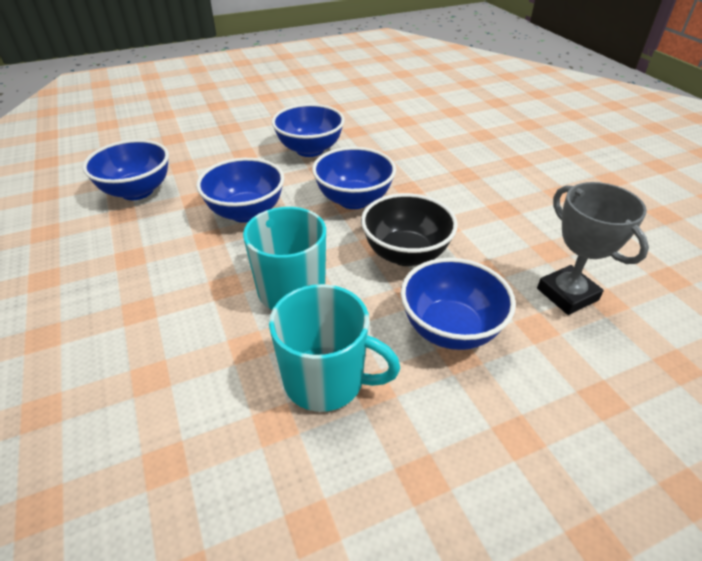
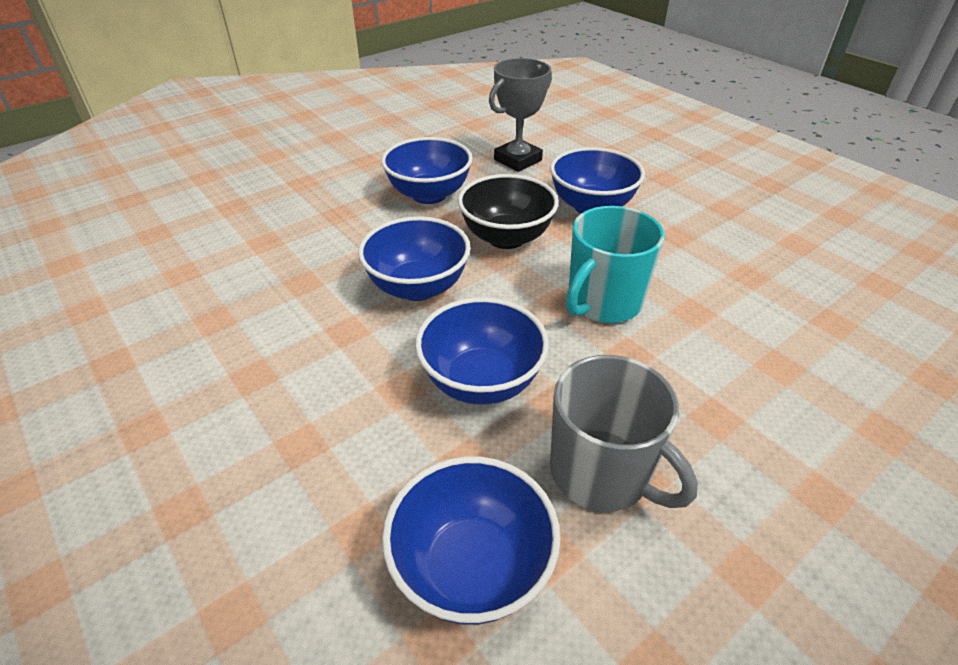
camera: 105 degrees left, 0 degrees up
turquoise mug [269,284,400,412] -> none
blue bowl [272,104,345,157] -> blue bowl moved to [381,137,473,204]
none -> grey mug [550,355,698,512]

